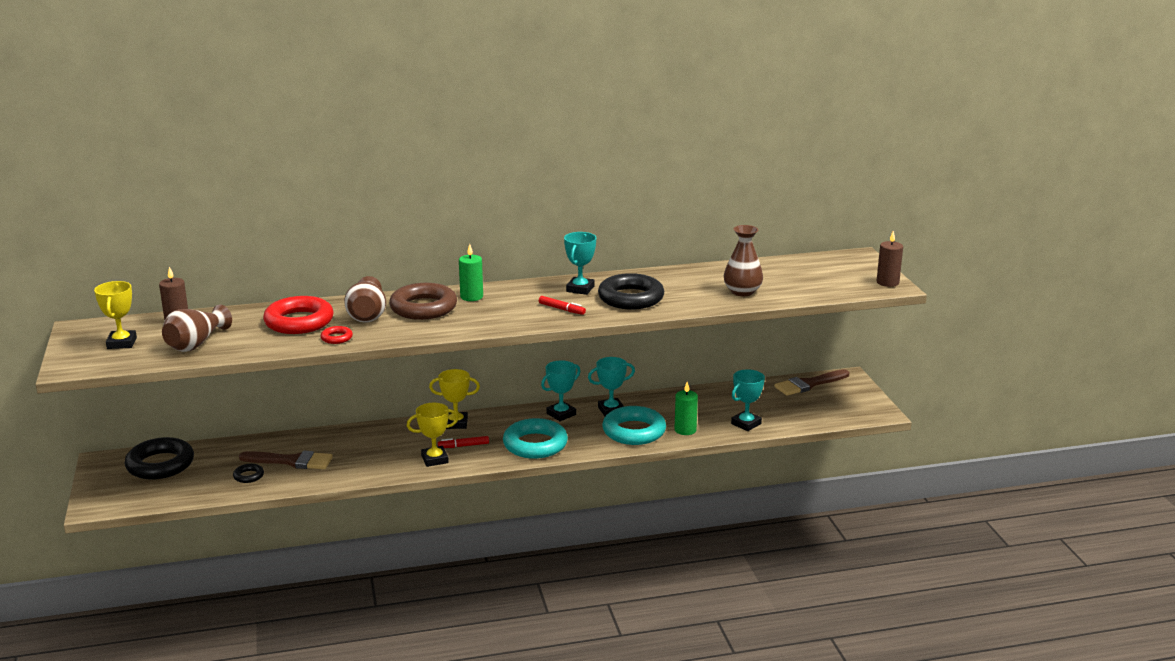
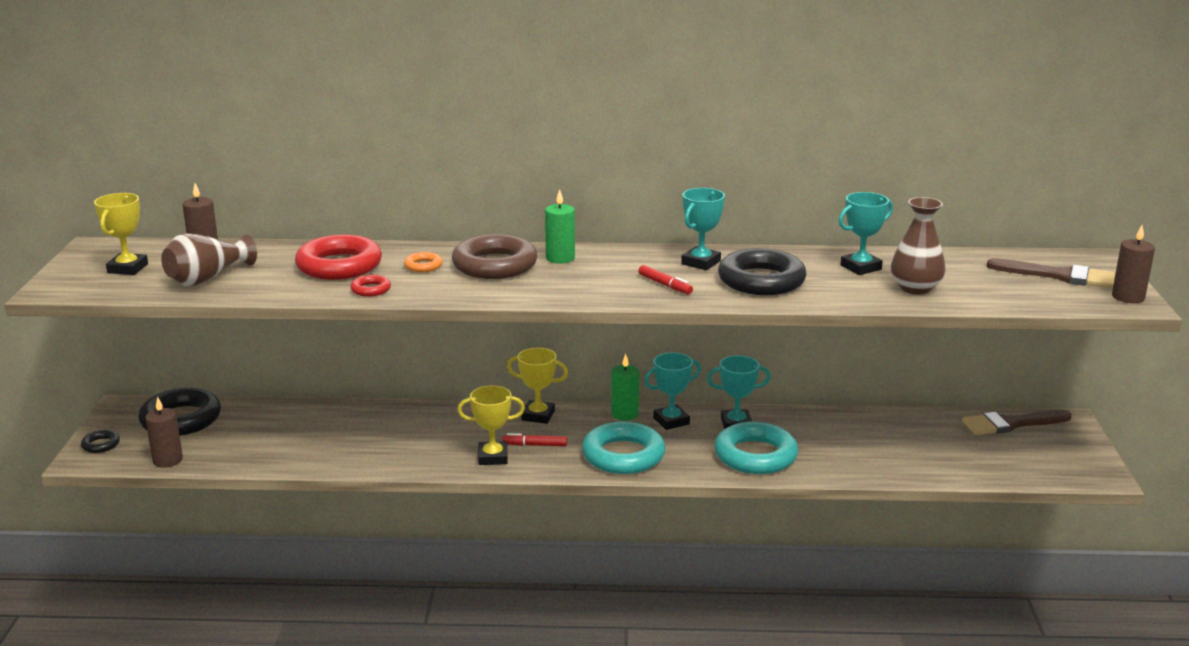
camera: 15 degrees right, 0 degrees up
black ring [233,464,264,483] -> black ring moved to [81,430,120,453]
brown brush [239,451,333,469] -> brown brush moved to [986,258,1115,288]
brown vase [344,276,386,323] -> orange ring [404,252,443,272]
green candle [674,382,698,435] -> green candle moved to [611,354,639,421]
turquoise trophy [731,369,765,431] -> turquoise trophy moved to [838,192,893,275]
none -> brown candle [145,397,183,468]

